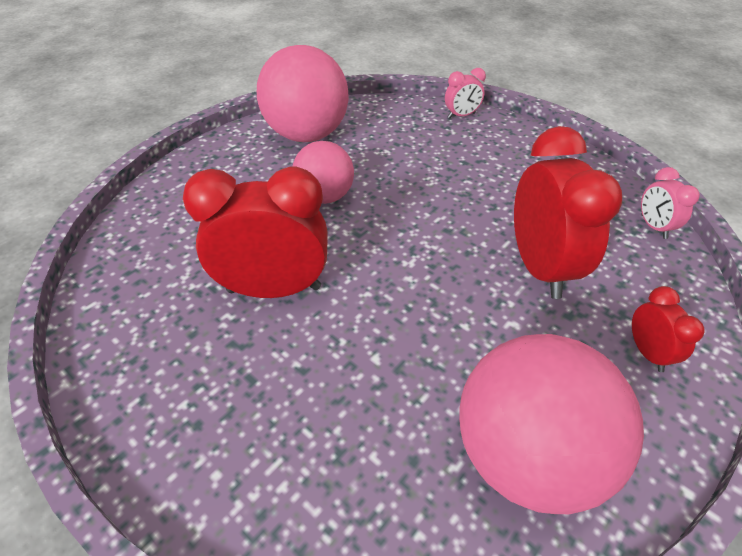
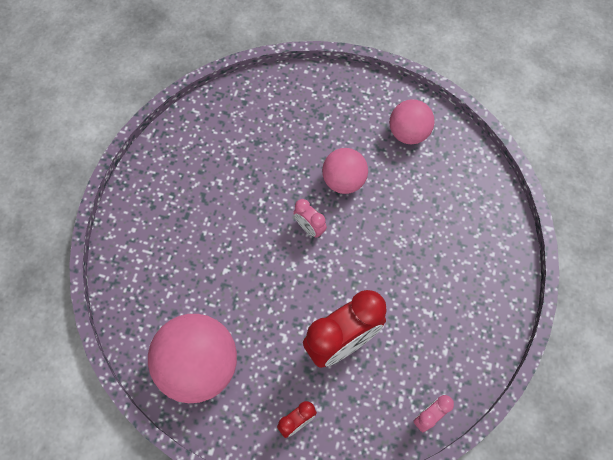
camera: 65 degrees right, 20 degrees up
red clock [183,166,328,298] -> none
pink ball [257,45,349,142] -> pink ball [389,99,435,144], size x0.60
pink clock [445,68,486,118] -> pink clock moved to [293,199,327,238]

